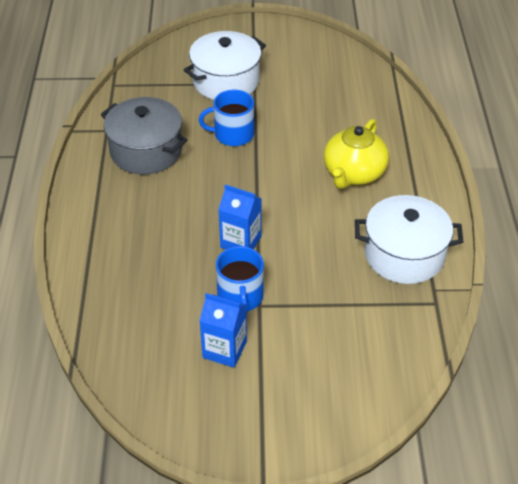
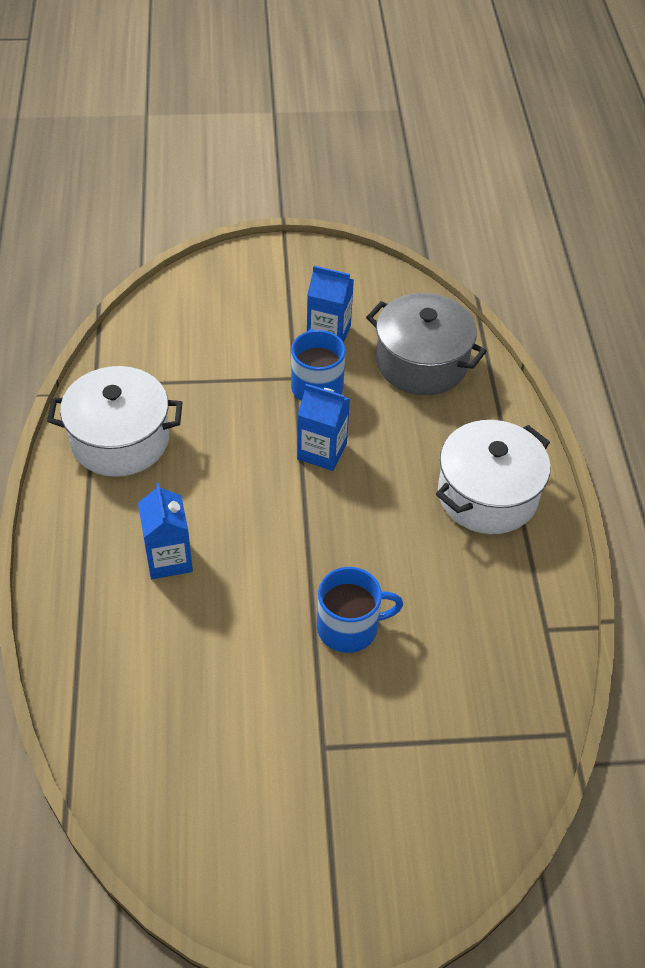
camera: 175 degrees right, 5 degrees up
grey pot [101,97,187,175] -> grey pot moved to [366,293,487,395]
white pot [184,31,266,100] -> white pot moved to [436,420,550,534]
yellow teapot [324,119,389,189] -> blue carton [138,483,193,579]

